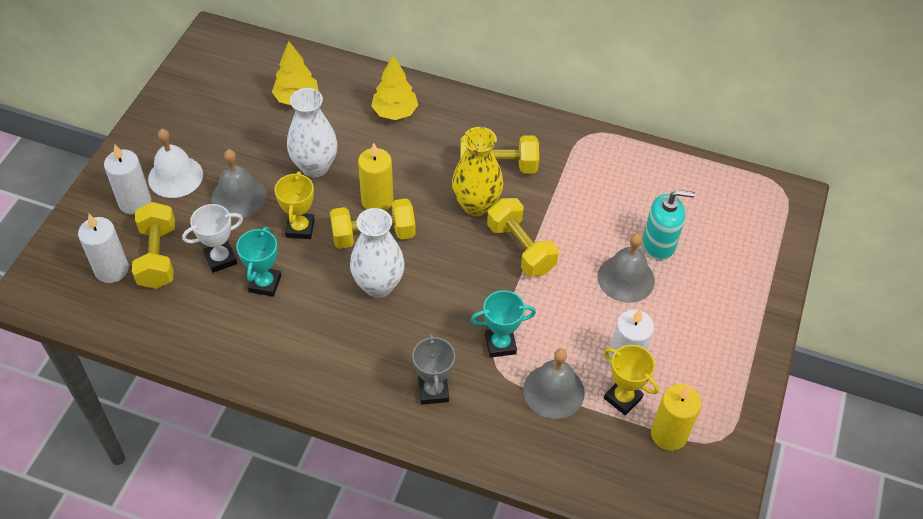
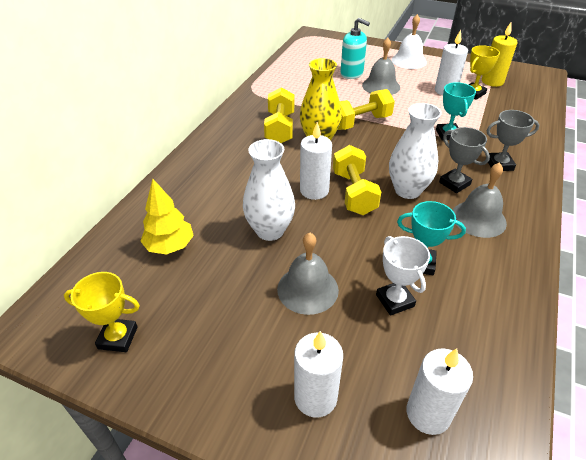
camera: 85 degrees left, 10 degrees down
yellow dumbbell [132,202,175,289] -> none
white bell [148,129,203,198] -> white bell moved to [392,14,427,69]
yellow trophy [274,171,315,239] -> yellow trophy moved to [64,272,140,352]
yellow candle [358,143,393,211] -> white candle [300,122,332,200]
yellow tree [371,55,418,120] -> none
grey bell [523,349,585,419] -> grey bell moved to [453,162,507,238]
turquoise soap dispenser [643,190,695,260] -> turquoise soap dispenser turned 120 degrees clockwise [340,18,370,79]
none -> grey trophy [439,127,490,193]

